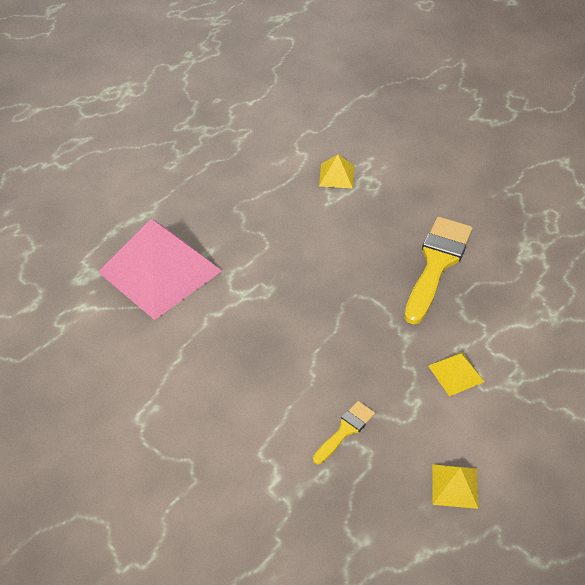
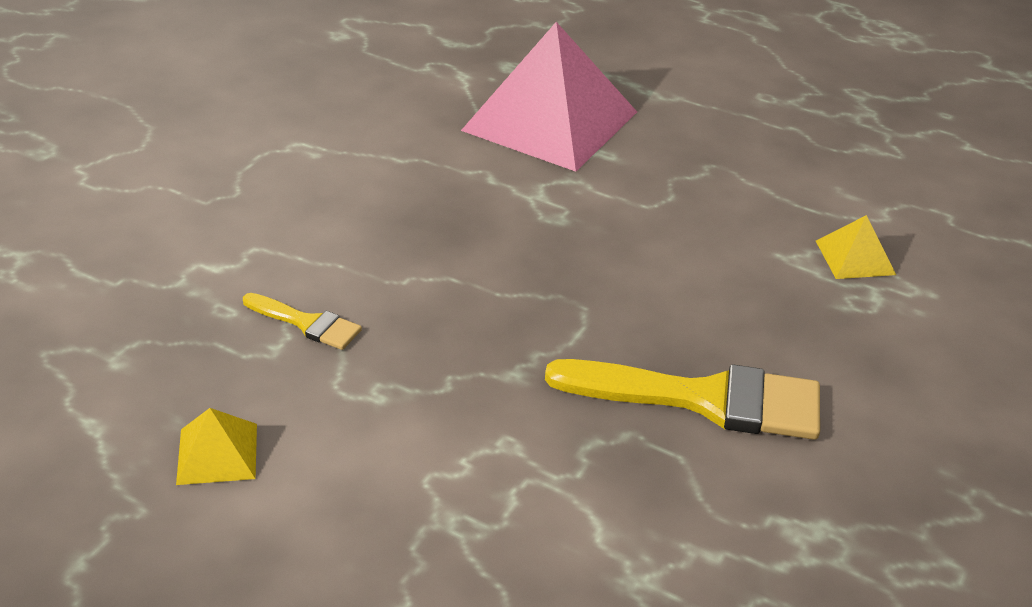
camera: 75 degrees right, 10 degrees down
yellow pyramid [428,352,484,397] -> none

